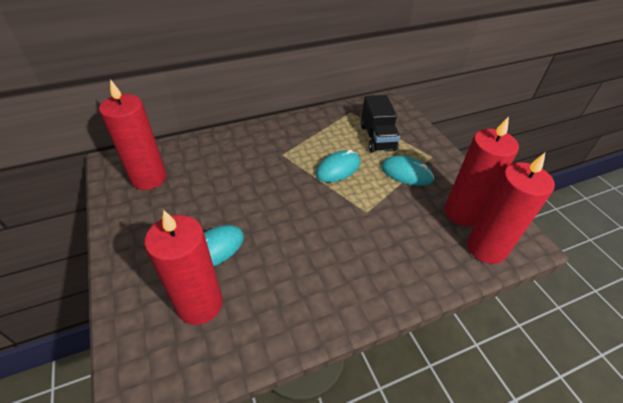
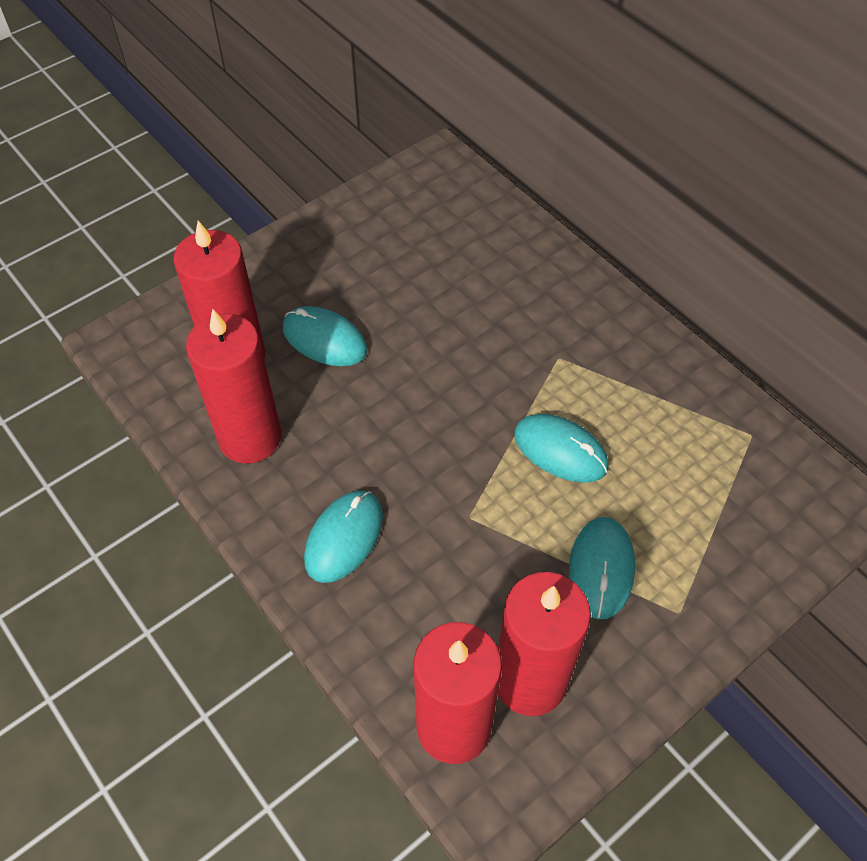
camera: 75 degrees right, 10 degrees up
red candle [99,79,167,190] -> red candle moved to [186,309,281,464]
black truck [361,95,400,152] -> none
none -> turquoise mouse [304,490,383,583]

